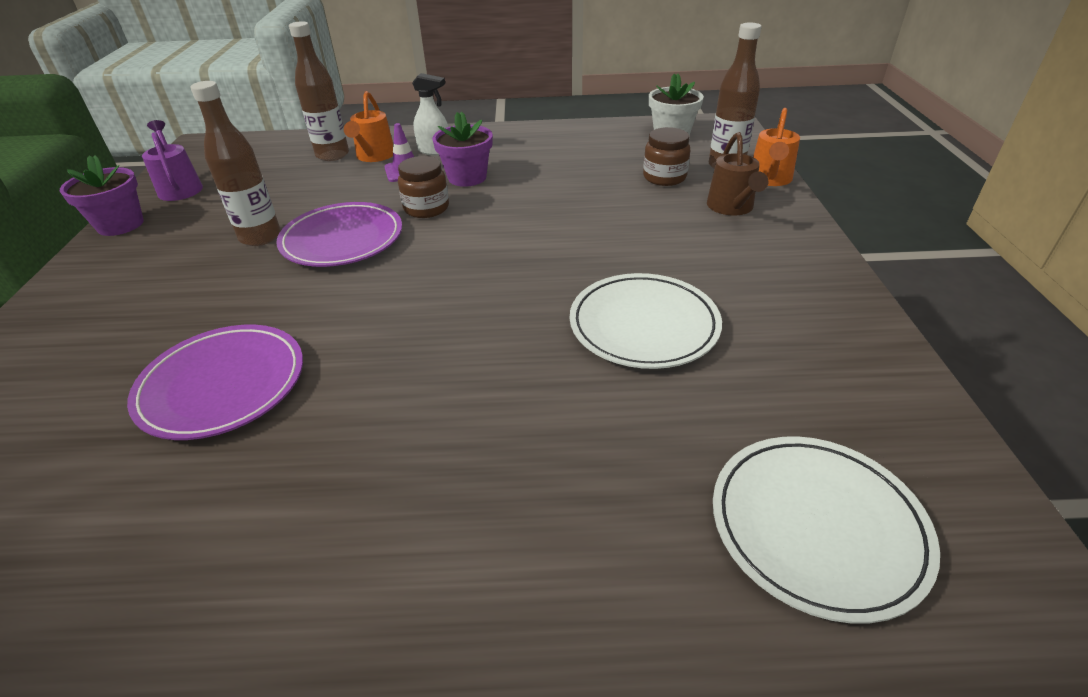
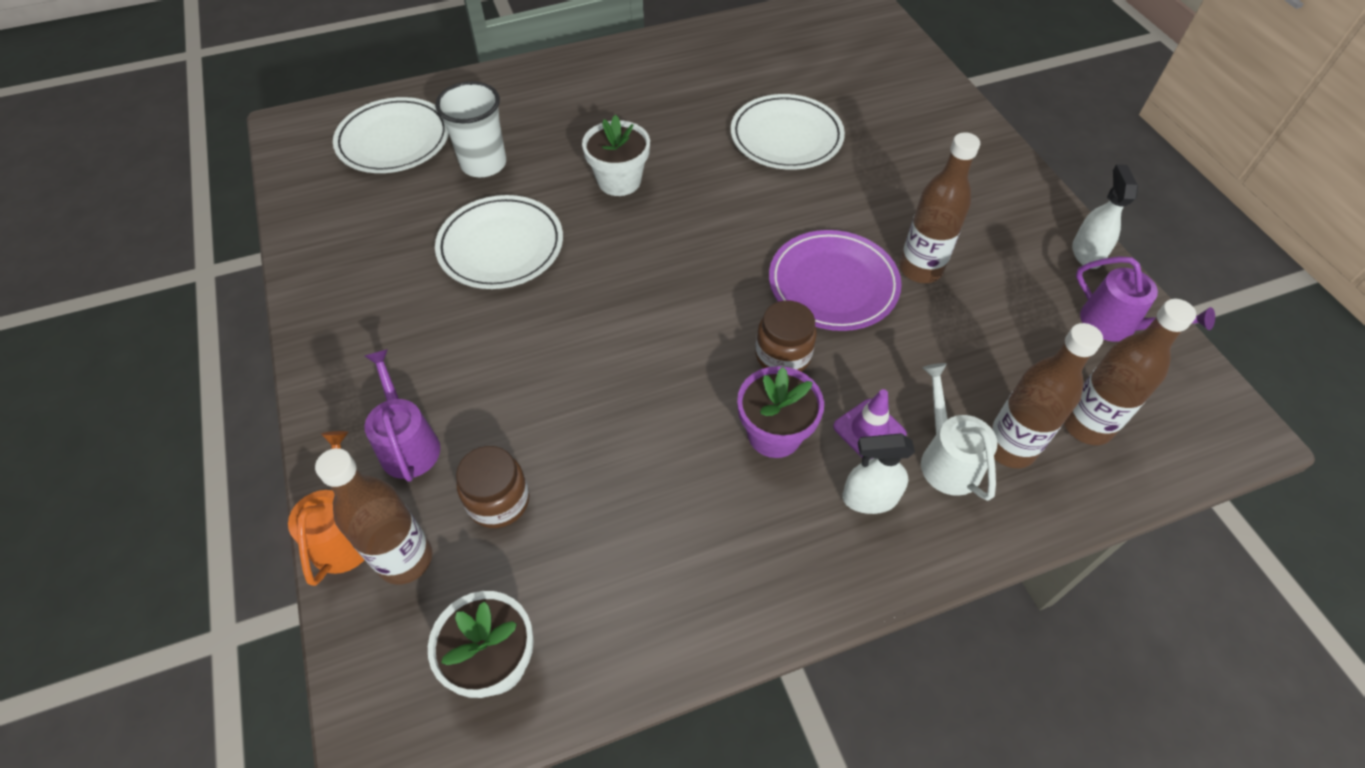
camera: 160 degrees right, 15 degrees up
purple flower pot [60,155,144,236] -> white spray bottle [1072,164,1138,269]
purple plate [127,325,303,440] -> white plate [731,94,845,170]
orange watering can [344,91,393,162] -> white watering can [921,363,998,501]
brown watering can [707,132,769,215] -> purple watering can [364,349,440,482]
none -> white cup [435,81,506,177]
none -> white flower pot [582,115,650,196]
none -> brown bottle [1064,299,1196,445]

